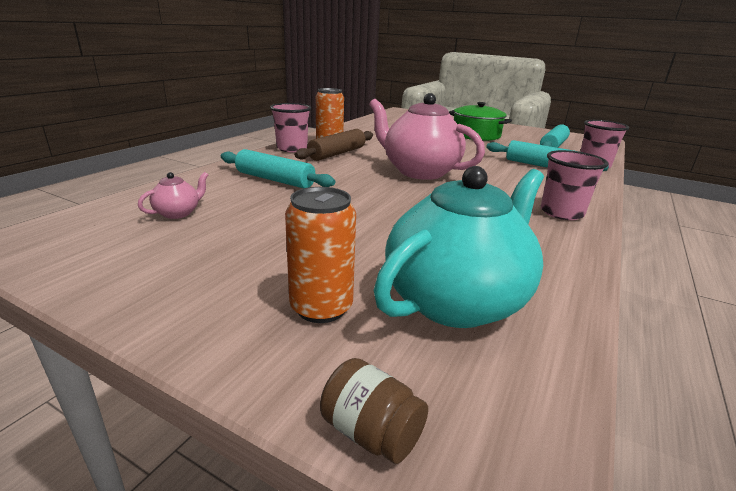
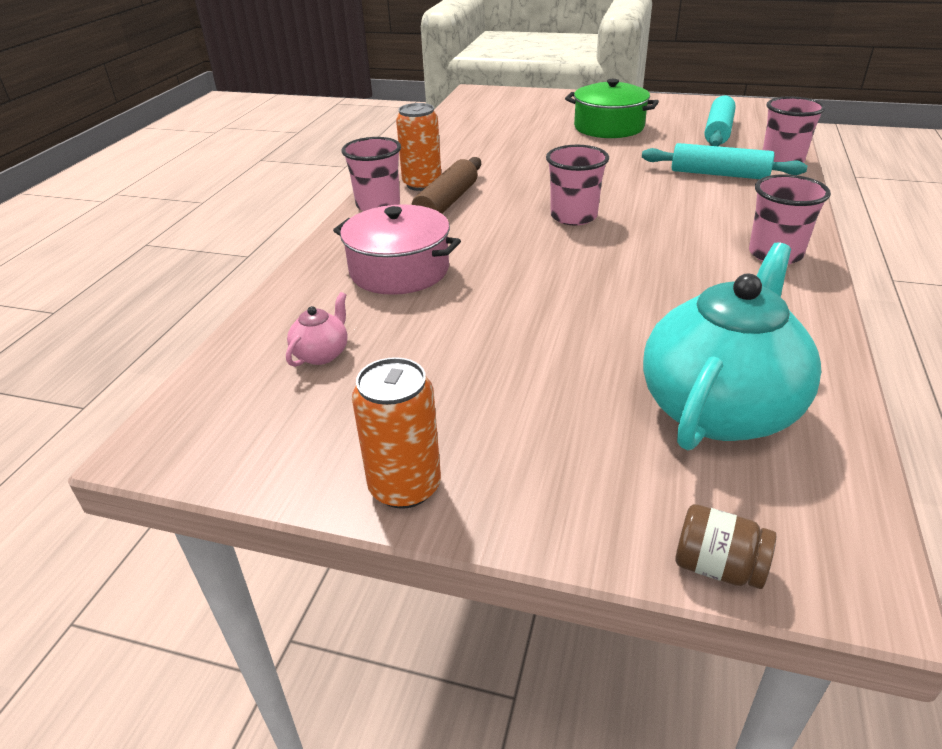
camera: 10 degrees left, 10 degrees up
turquoise rolling pin [221,149,335,188] -> pink pot [333,204,461,295]
orange can [285,187,356,323] -> orange can moved to [352,357,441,509]
pink teapot [369,93,485,180] -> pink cup [546,145,609,225]

